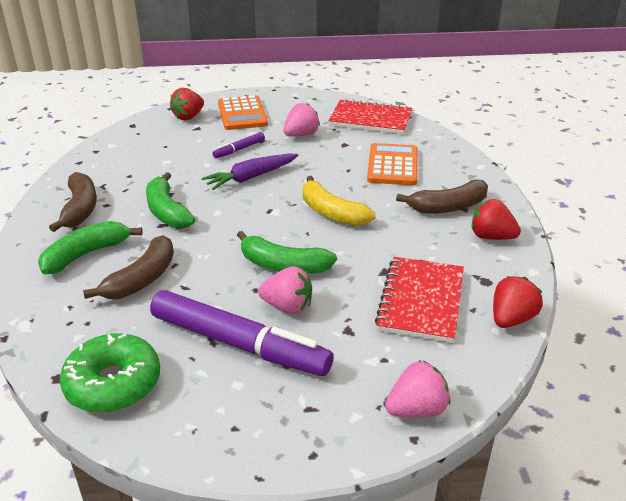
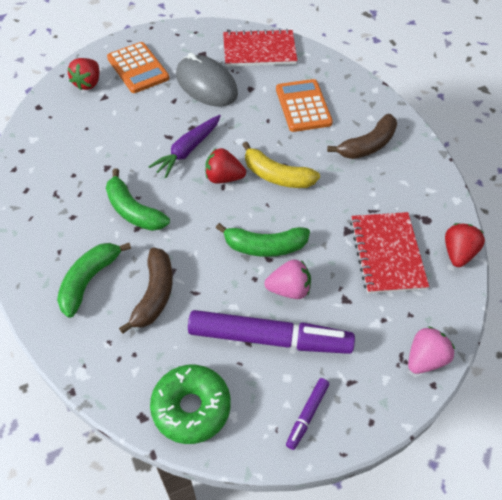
camera: 20 degrees left, 20 degrees up
brown banana [49,172,97,232] -> none
purple marker [212,132,265,158] -> purple marker moved to [286,378,329,450]
pink strawberry [283,103,320,136] -> grey mouse [176,53,238,107]
red strawberry [472,199,521,240] -> red strawberry moved to [205,148,246,183]

